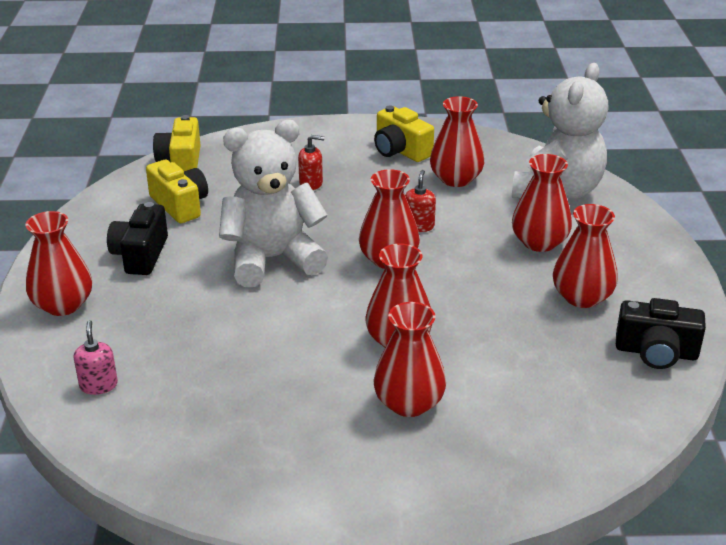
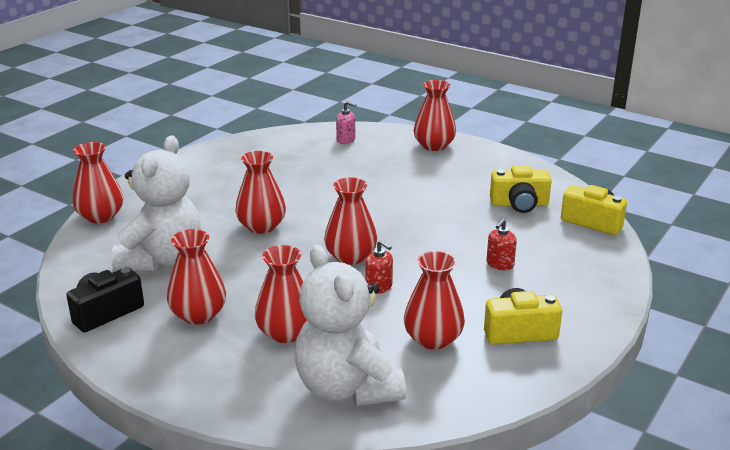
camera: 125 degrees right, 5 degrees down
black camera [107,202,168,275] -> none
white teddy bear [219,120,328,287] -> white teddy bear moved to [111,135,201,271]
red vase [373,302,446,417] -> red vase moved to [72,142,123,224]

